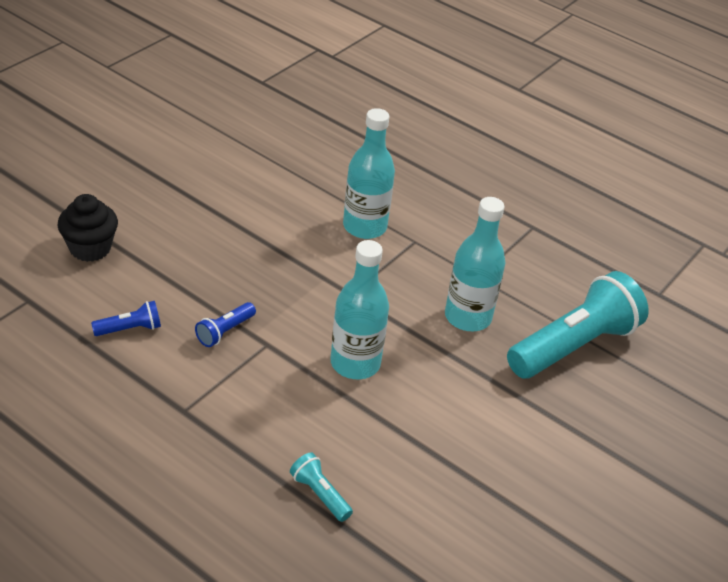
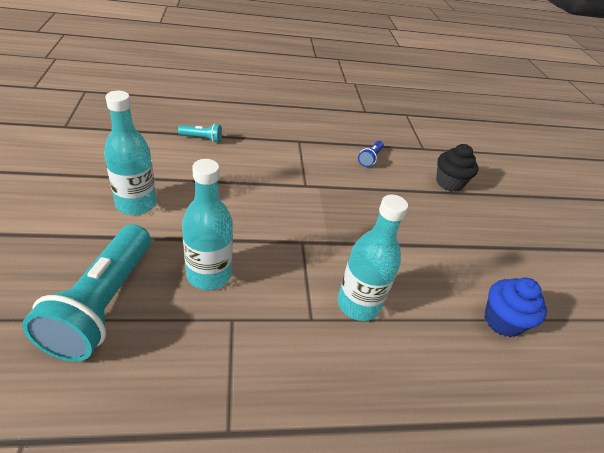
camera: 135 degrees right, 0 degrees up
blue flashlight [195,302,256,347] -> none
turquoise bottle [331,240,389,379] -> turquoise bottle moved to [104,91,157,215]
none -> blue cupcake [485,277,547,337]

